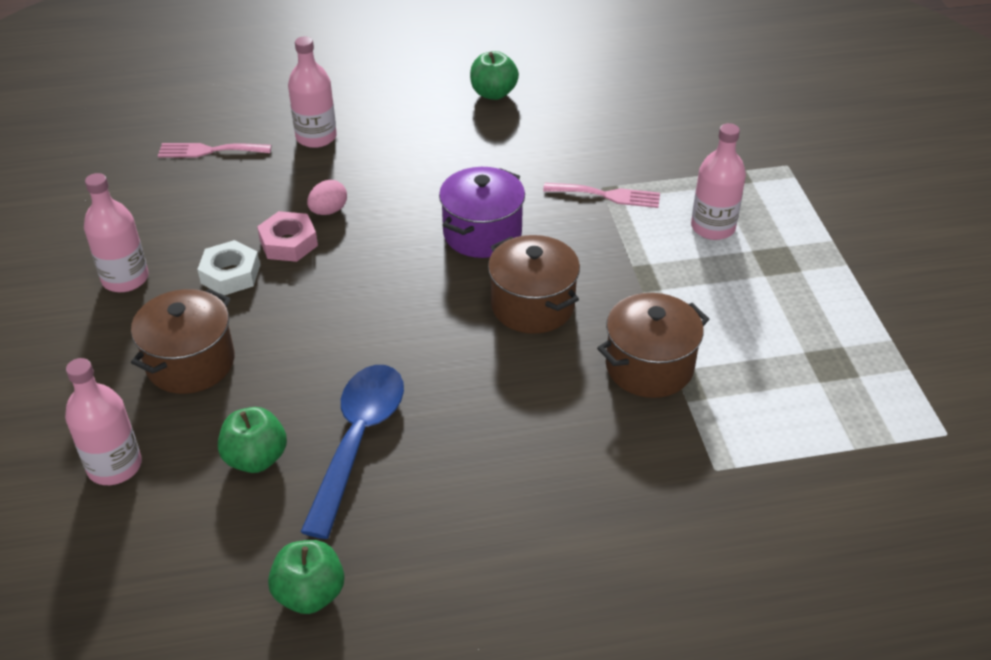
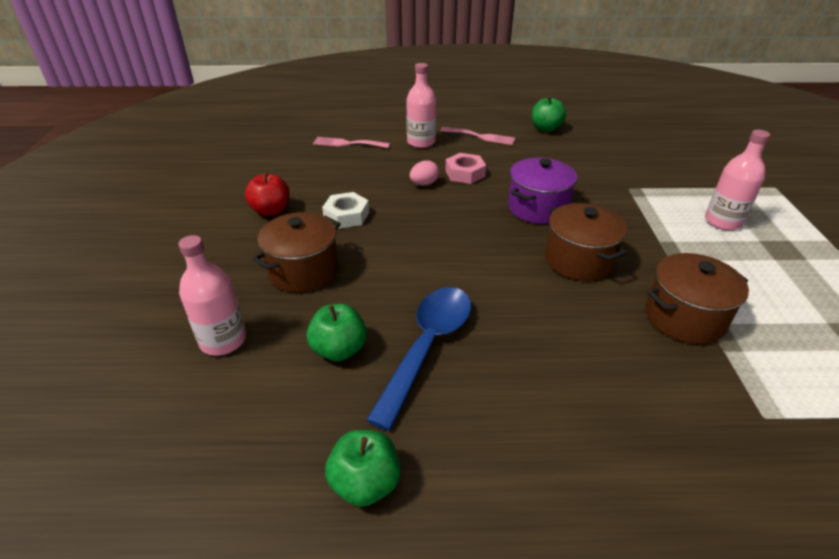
camera: 10 degrees right, 5 degrees down
pink bottle [84,173,149,292] -> red apple [245,172,289,216]
pink nut [257,211,318,262] -> pink nut moved to [445,153,486,184]
pink fork [543,183,660,208] -> pink fork moved to [441,127,515,145]

